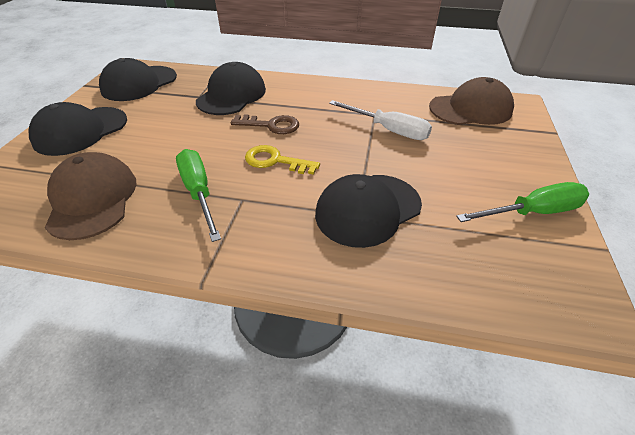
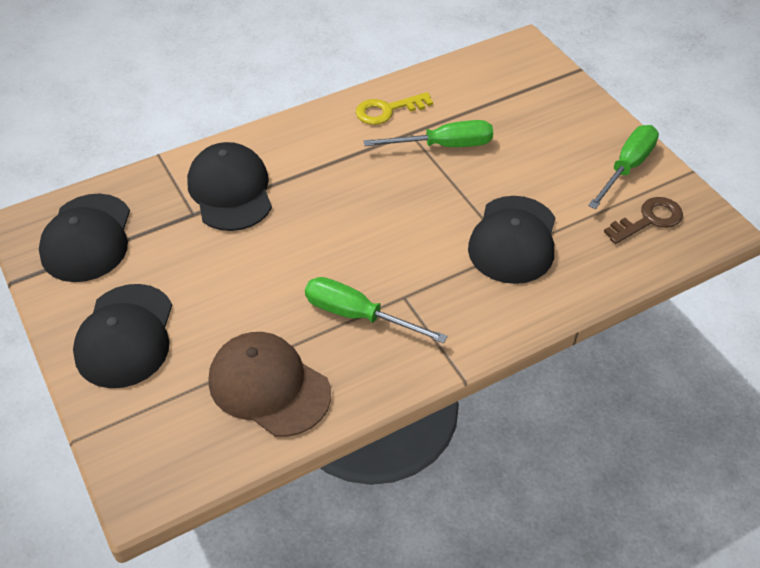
camera: 40 degrees left, 5 degrees up
brown key [231,114,299,134] -> brown key moved to [604,197,683,244]
yellow key [245,145,320,175] -> yellow key moved to [356,92,433,125]
white screwdriver [329,100,432,140] -> green screwdriver [364,120,493,147]
brown cap [429,77,514,125] -> none

